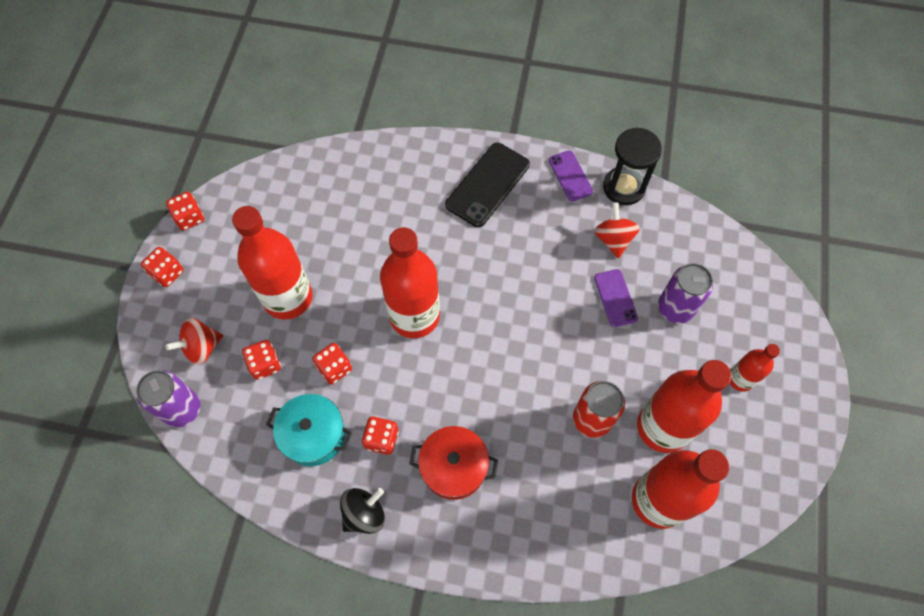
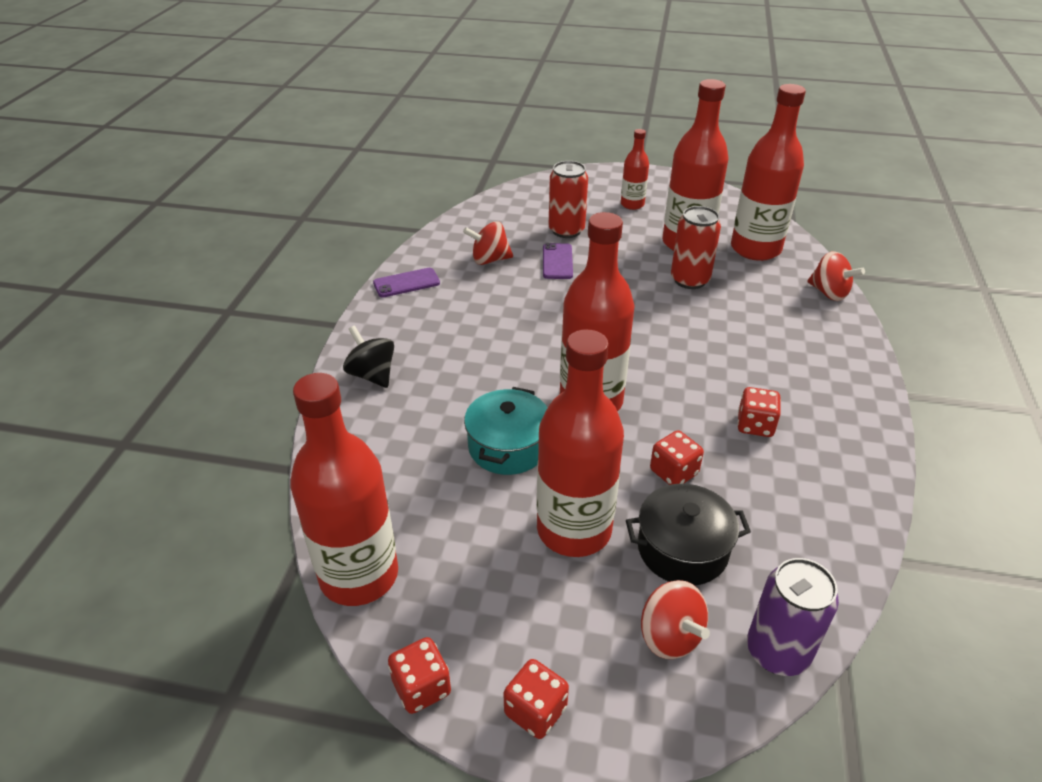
camera: 90 degrees left, 25 degrees down
red dice [242,340,281,380] -> black pot [626,484,751,586]
turquoise pot [266,394,352,466] -> turquoise pot moved to [464,387,548,475]
black spinning top [340,488,385,534] -> black spinning top moved to [343,326,394,388]
red pot [409,426,498,500] -> none
black phone [445,143,530,227] -> none
purple phone [594,269,638,327] -> purple phone turned 75 degrees counterclockwise [543,243,573,279]
black hourglass [603,127,662,205] -> none
purple can [658,263,713,324] -> red can [549,161,588,238]
none -> red bottle [290,373,398,606]
none -> red spinning top [807,251,865,301]

